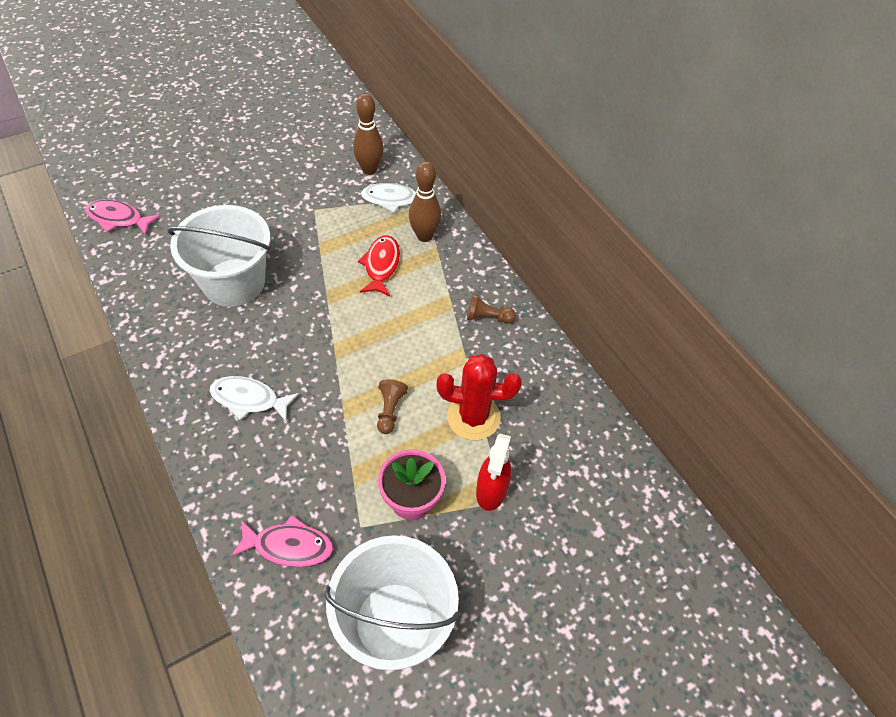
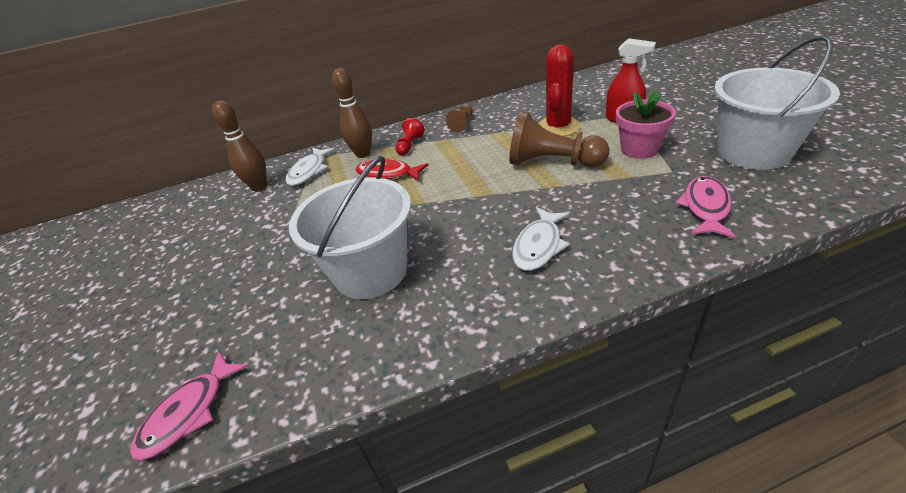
camera: 70 degrees left, 15 degrees down
brown pawn [377,379,408,434] -> brown pawn [509,112,609,168], size x1.98
none -> red pawn [395,118,424,155]

